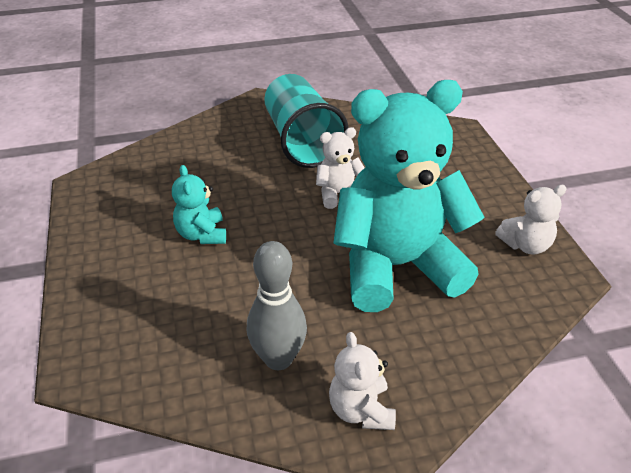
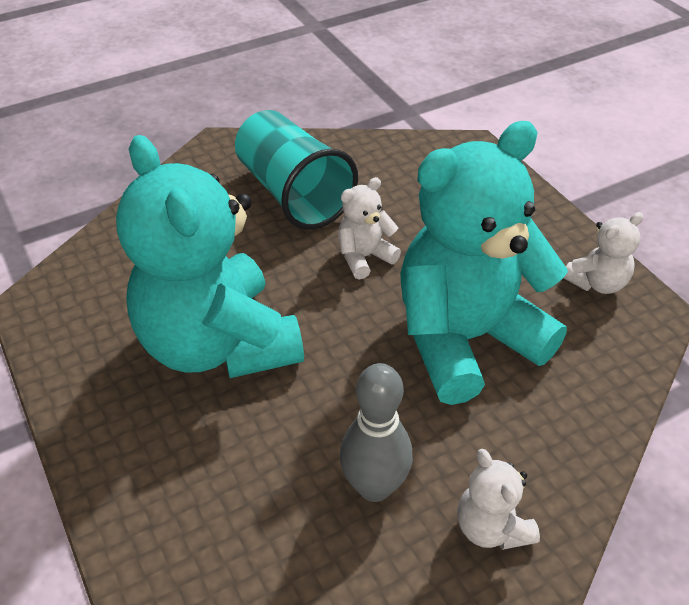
camera: 15 degrees left, 5 degrees up
turquoise teddy bear [172,165,226,244] -> turquoise teddy bear [116,135,304,378], size x2.39

